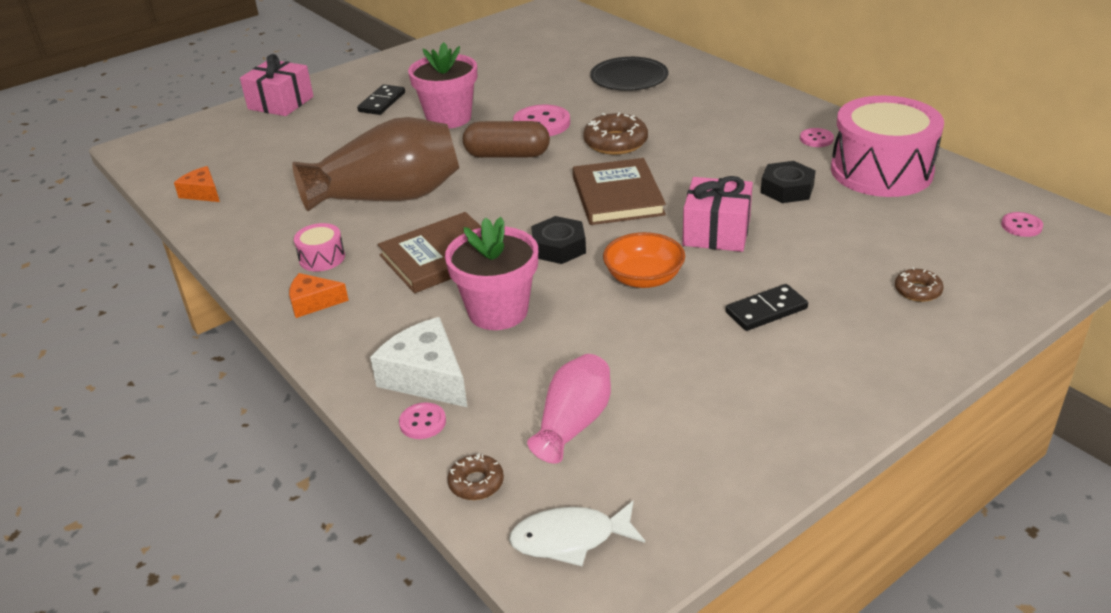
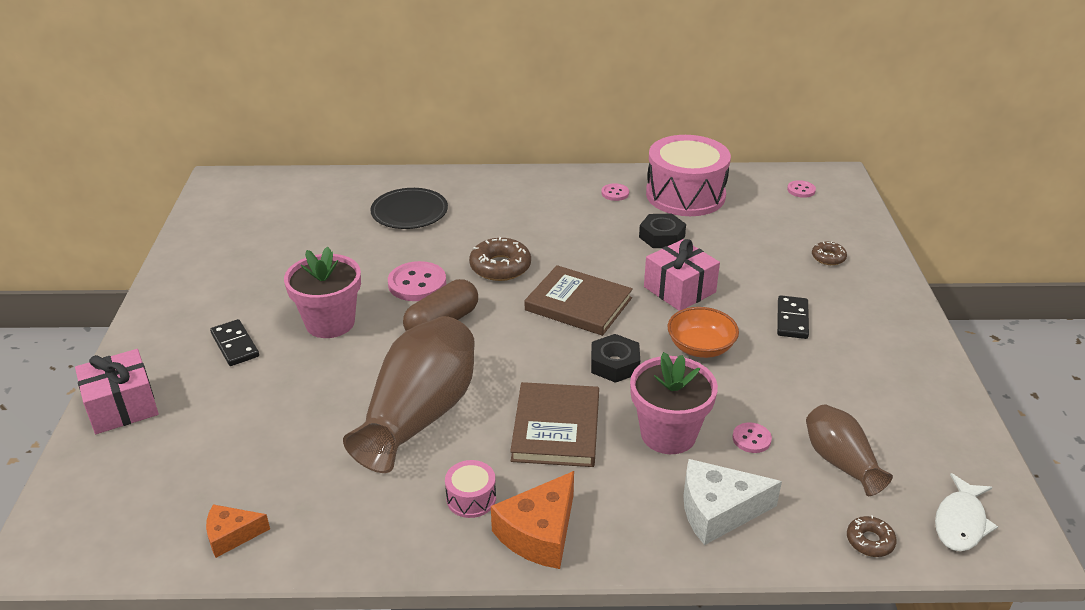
camera: 55 degrees left, 0 degrees up
orange cheese [289,273,349,318] -> orange cheese [491,471,574,569], size x1.65
pink button [399,403,446,439] -> pink button moved to [733,422,772,453]
pink vase [527,354,611,463] -> brown vase [806,404,893,496]

